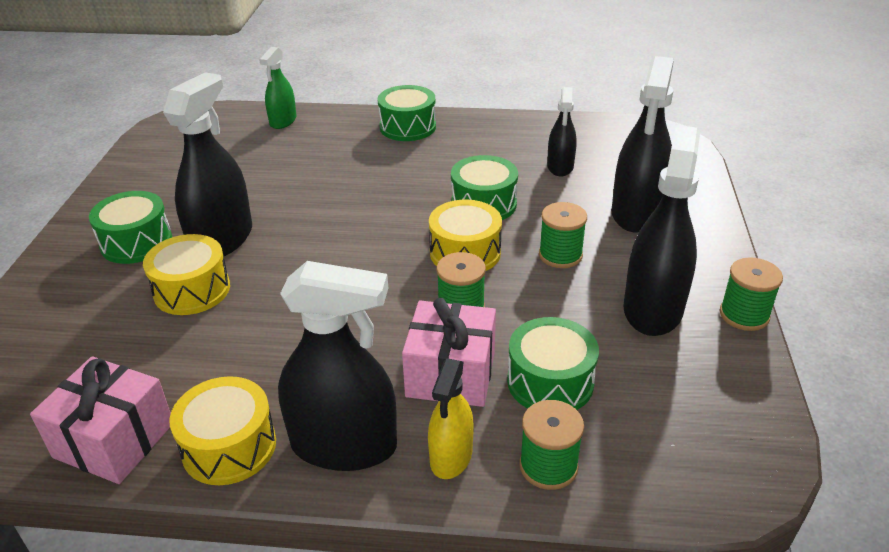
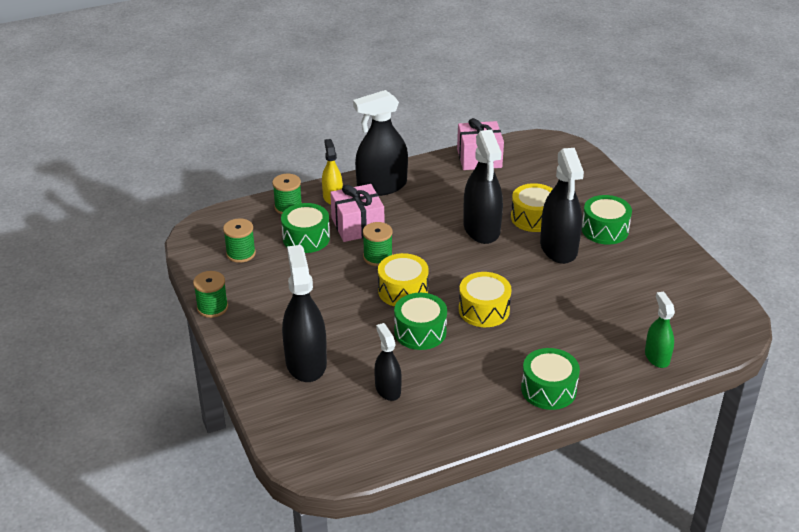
camera: 150 degrees right, 0 degrees up
yellow drum [169,376,276,485] -> yellow drum moved to [459,272,512,327]
green spool [539,202,587,268] -> green spool moved to [223,218,256,263]
black spray bottle [623,125,700,336] -> black spray bottle moved to [463,130,503,244]

